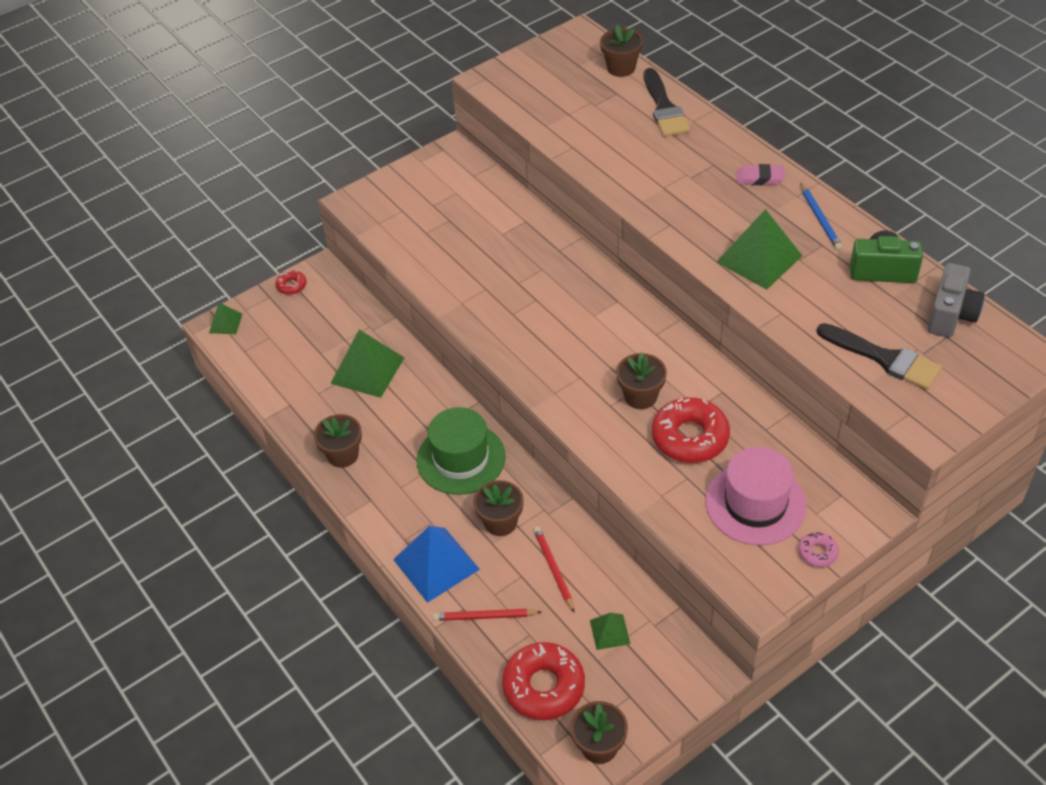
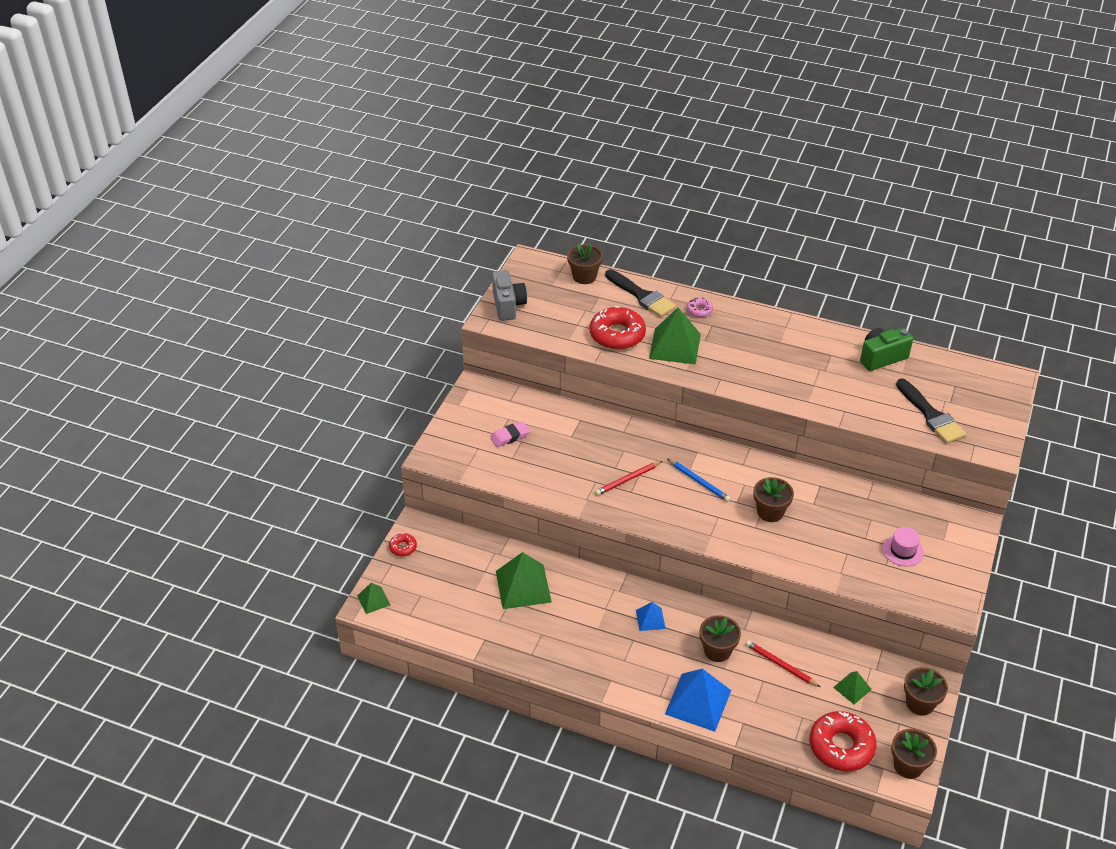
camera: 35 degrees left, 5 degrees down
brown flower pot [314,414,362,468] -> brown flower pot moved to [904,667,948,716]
green hat [417,407,506,495] -> blue pyramid [636,602,666,631]
red pencil [433,609,541,621] -> red pencil moved to [595,461,662,495]
red donut [652,397,730,463] -> red donut moved to [590,306,646,350]
pink hat [706,447,807,545] -> pink hat [883,527,924,566], size x0.53
green pyramid [717,209,802,290] -> green pyramid moved to [649,308,701,365]
pink eraser [737,164,785,185] -> pink eraser moved to [490,421,530,447]
pink donut [798,532,839,567] -> pink donut moved to [687,297,713,317]
blue pencil [800,183,842,250] -> blue pencil moved to [668,459,731,502]
black brush [817,323,942,390] -> black brush turned 60 degrees clockwise [896,379,966,444]
grey camera [928,263,985,338] -> grey camera moved to [492,270,527,321]

